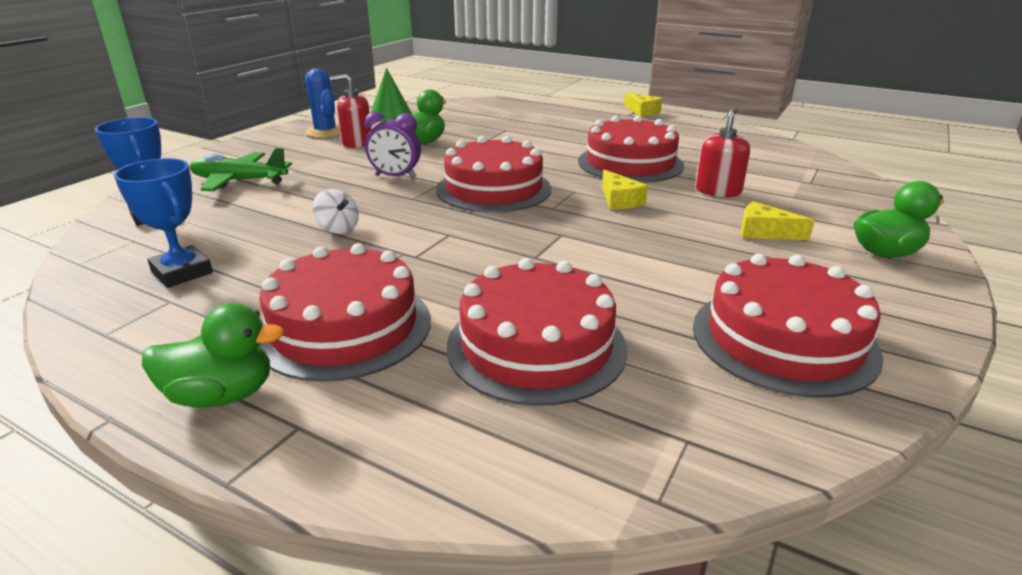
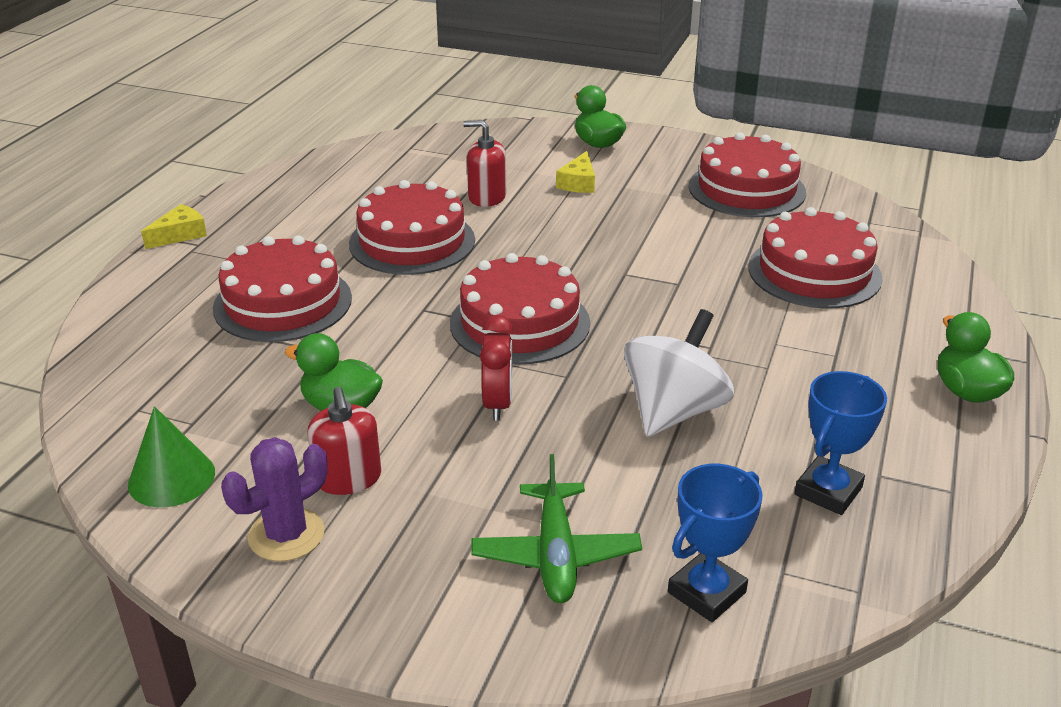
camera: 100 degrees left, 5 degrees up
red cake [259,243,431,382] -> red cake moved to [213,235,352,342]
blue cactus [305,68,340,138] -> purple cactus [221,437,327,562]
white spinning top [313,189,359,234] -> white spinning top [624,309,734,437], size x2.11
purple clock [365,112,421,178] -> red clock [480,315,513,421]
yellow cheese [602,169,648,210] -> none

